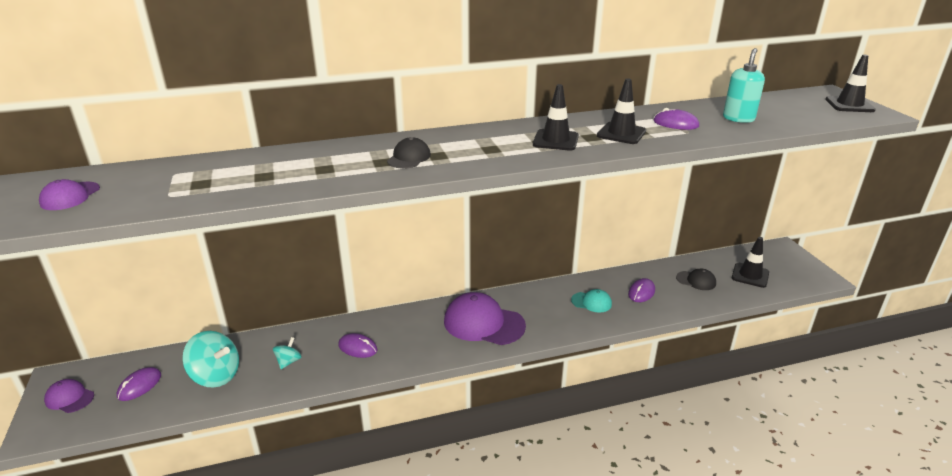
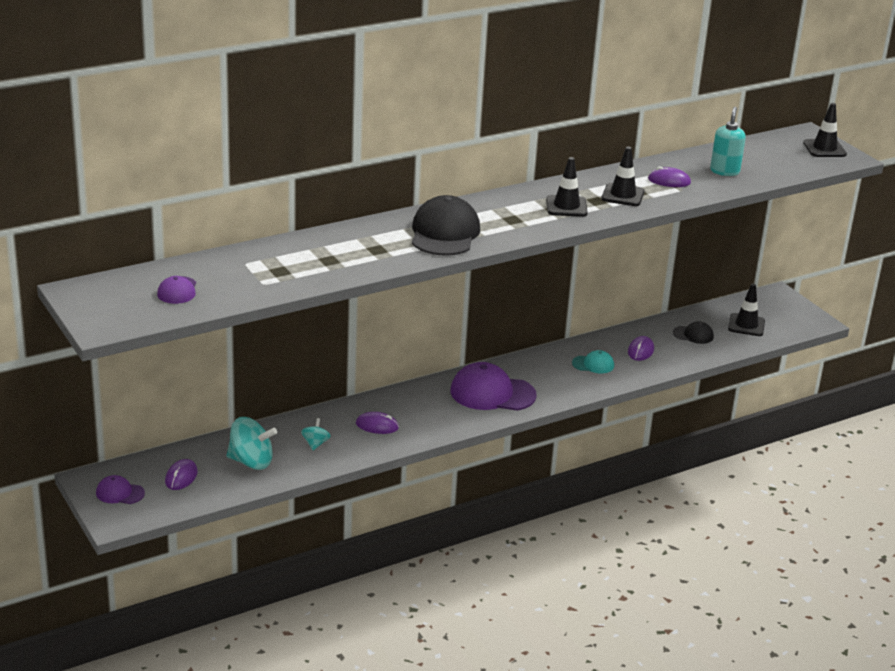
camera: 15 degrees left, 0 degrees up
black cap [387,137,431,169] -> black cap [412,195,480,256], size x1.97

